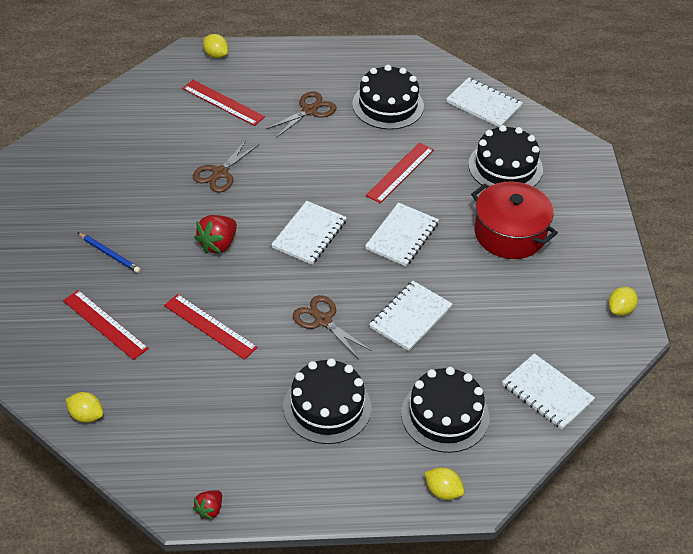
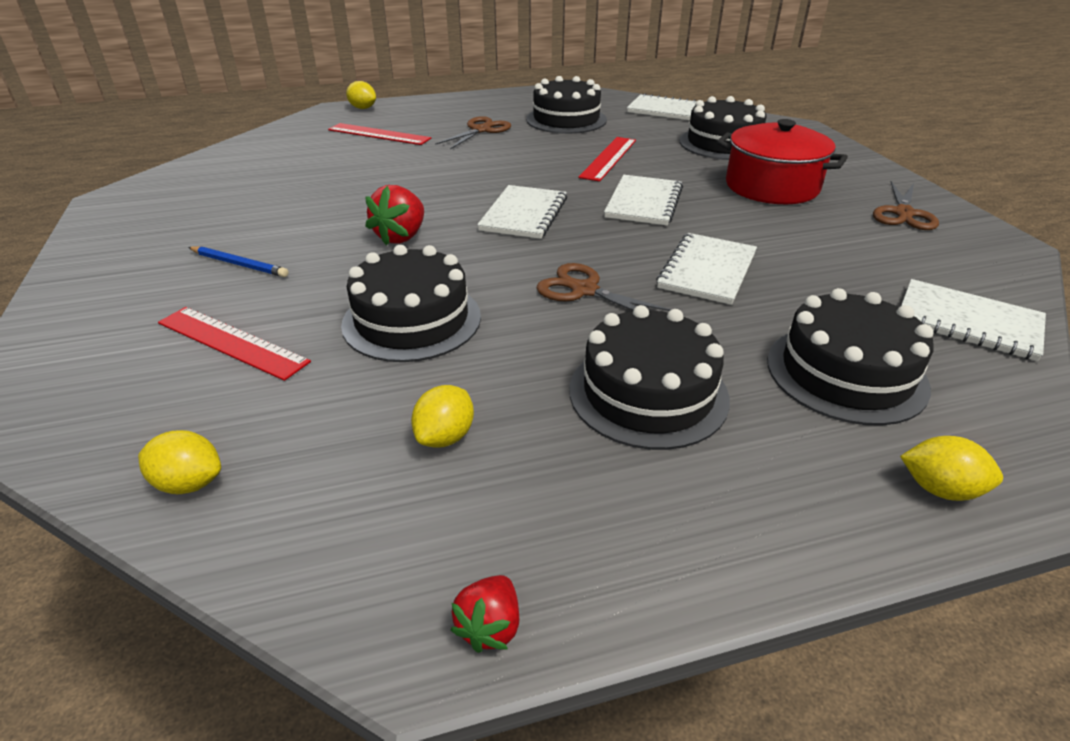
camera: 10 degrees left, 10 degrees down
red ruler [164,294,258,360] -> black cake [341,245,481,362]
brown scissors [193,139,259,192] -> brown scissors moved to [873,181,939,230]
yellow lemon [608,287,638,316] -> yellow lemon moved to [411,385,474,448]

